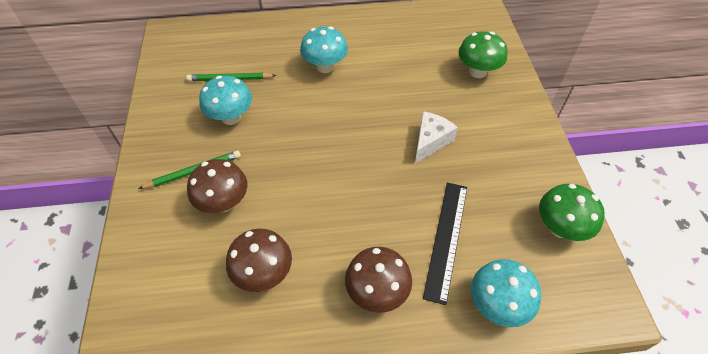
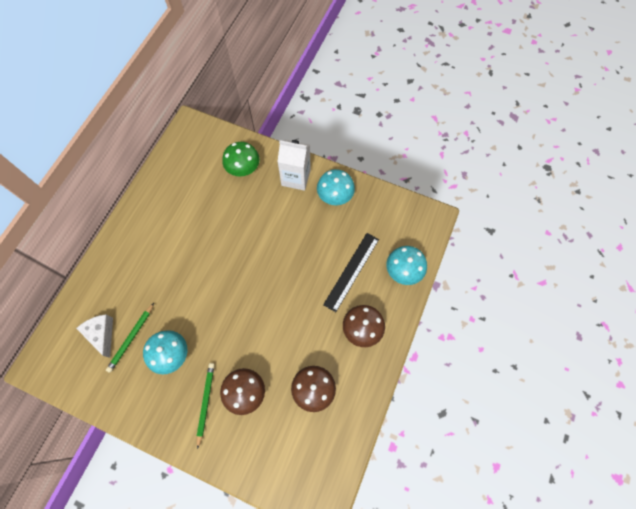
camera: 60 degrees left, 15 degrees up
turquoise mushroom [300,27,348,73] -> turquoise mushroom moved to [317,169,355,205]
white cheese [415,111,458,163] -> white cheese moved to [76,315,113,358]
black ruler [423,182,467,305] -> black ruler turned 75 degrees clockwise [323,233,379,312]
green mushroom [539,184,605,241] -> none
none -> white carton [277,140,311,191]

